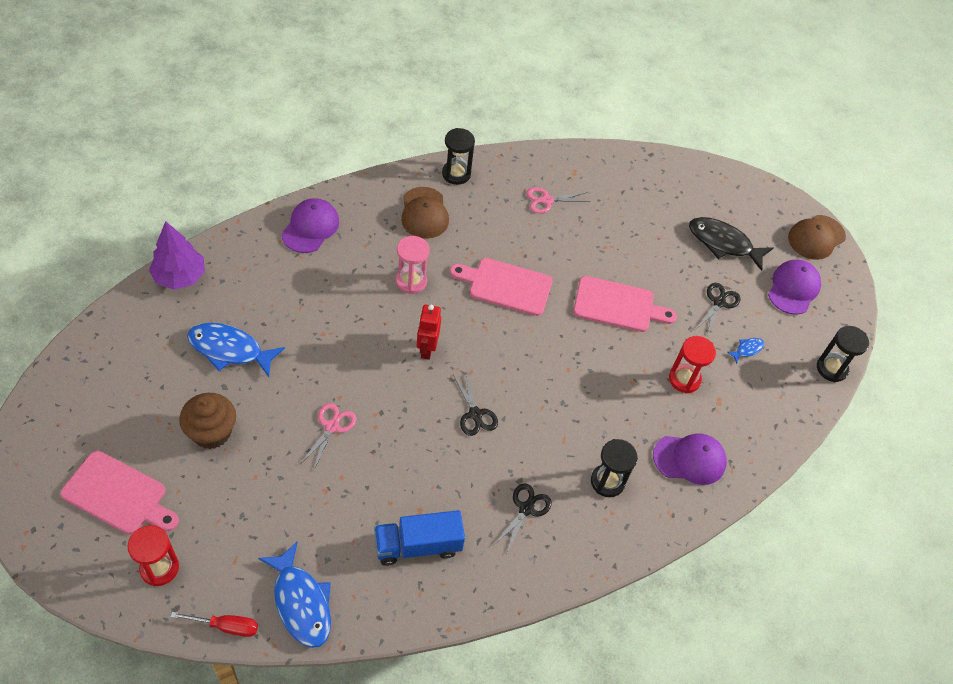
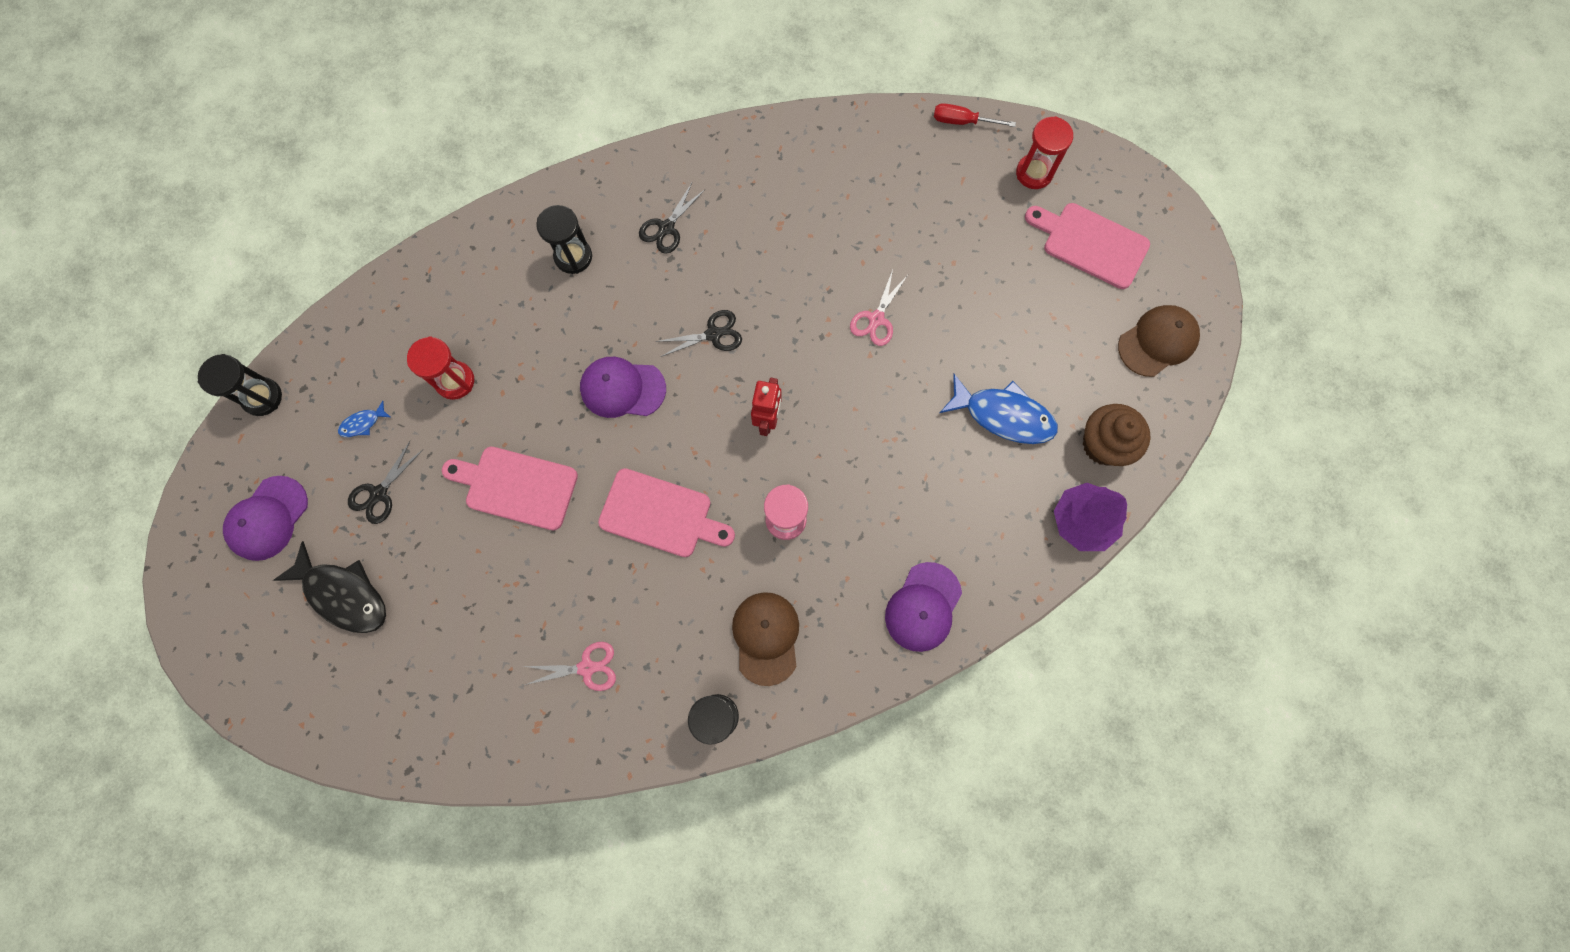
camera: 170 degrees left, 20 degrees up
brown cupcake [179,393,236,449] -> brown cupcake moved to [1083,404,1150,466]
blue fish [258,541,331,648] -> none
blue truck [374,510,465,566] -> none
black scissors [453,370,498,436] -> black scissors turned 90 degrees clockwise [655,310,742,357]
purple cap [653,433,727,485] -> purple cap moved to [580,357,666,418]
brown cap [788,215,846,260] -> brown cap moved to [1118,305,1200,377]

